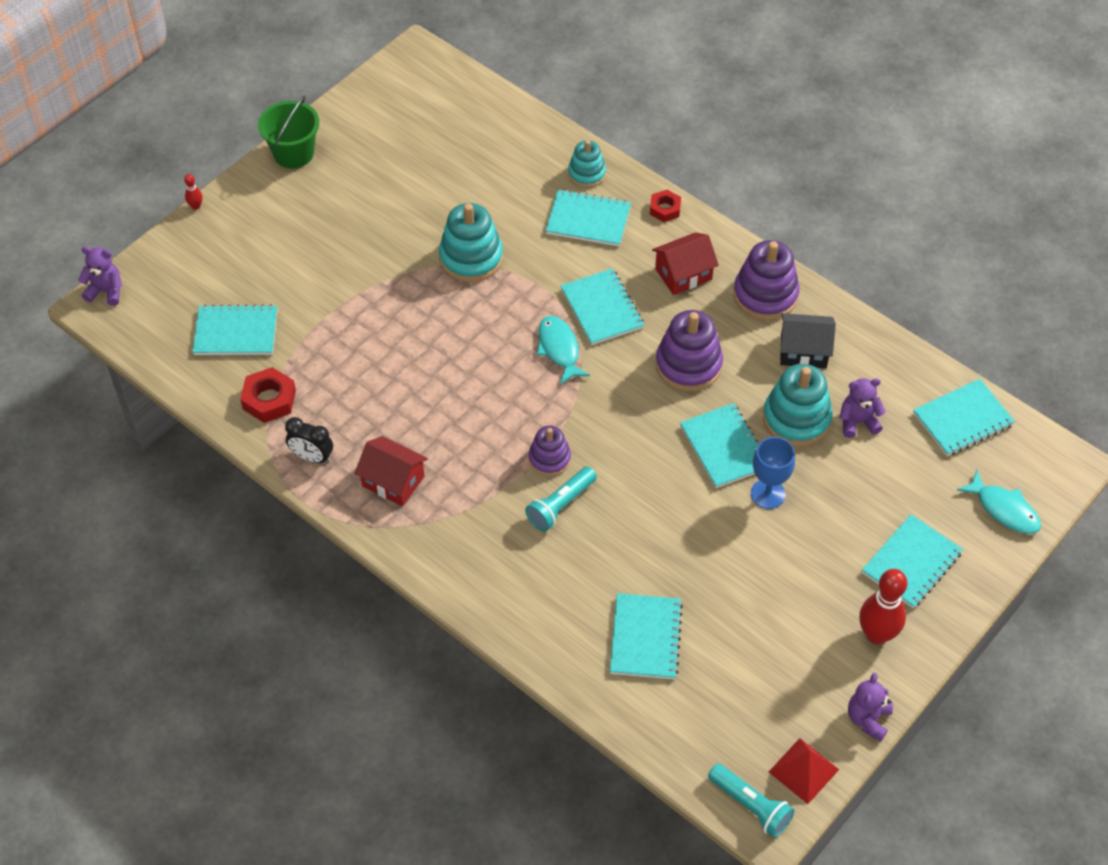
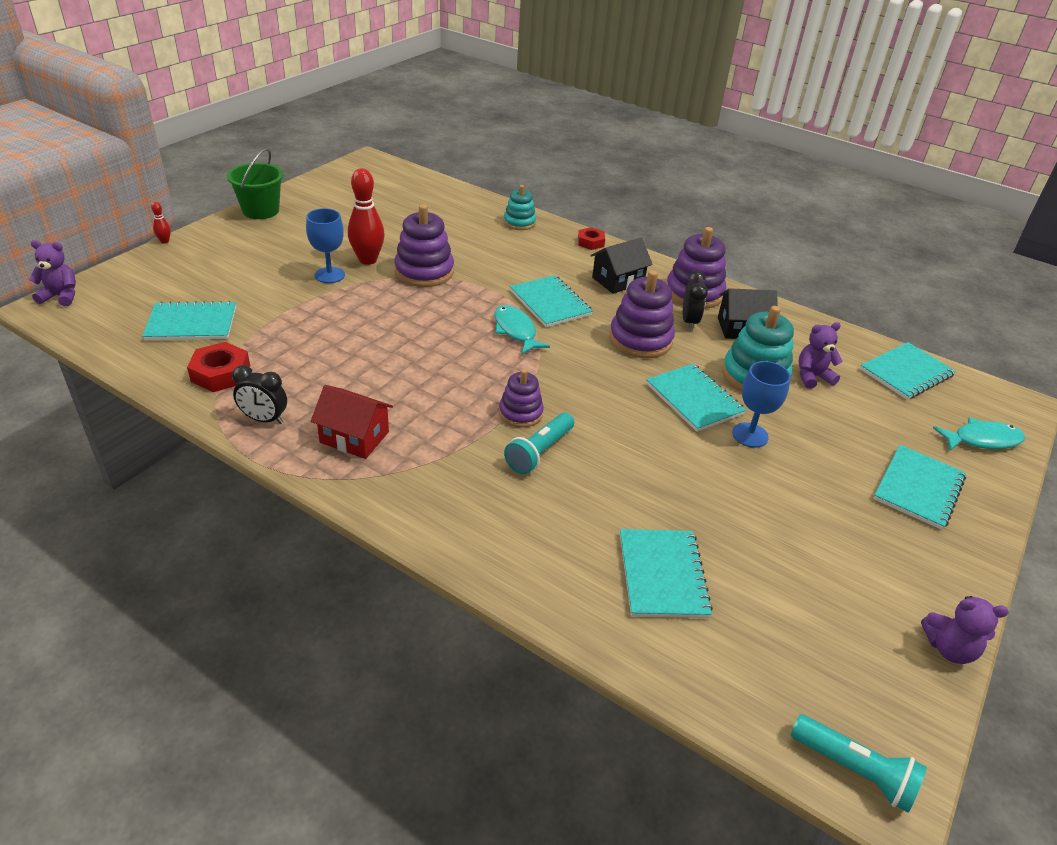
camera: 10 degrees left, 15 degrees down
turquoise stacking toy [439,203,503,282] -> purple stacking toy [394,204,454,287]
turquoise notebook [546,189,631,246] -> none
red house [652,232,719,295] -> black house [591,238,653,294]
red pyramid [769,738,839,804] -> none
purple teddy bear [848,673,893,741] -> purple teddy bear turned 90 degrees counterclockwise [921,596,1009,664]
red bowling pin [859,569,907,645] -> red bowling pin moved to [348,168,385,265]
turquoise fish [957,470,1041,534] -> turquoise fish turned 45 degrees counterclockwise [933,418,1025,451]
none -> blue goblet [306,208,345,283]
none -> black clock [683,271,708,330]

